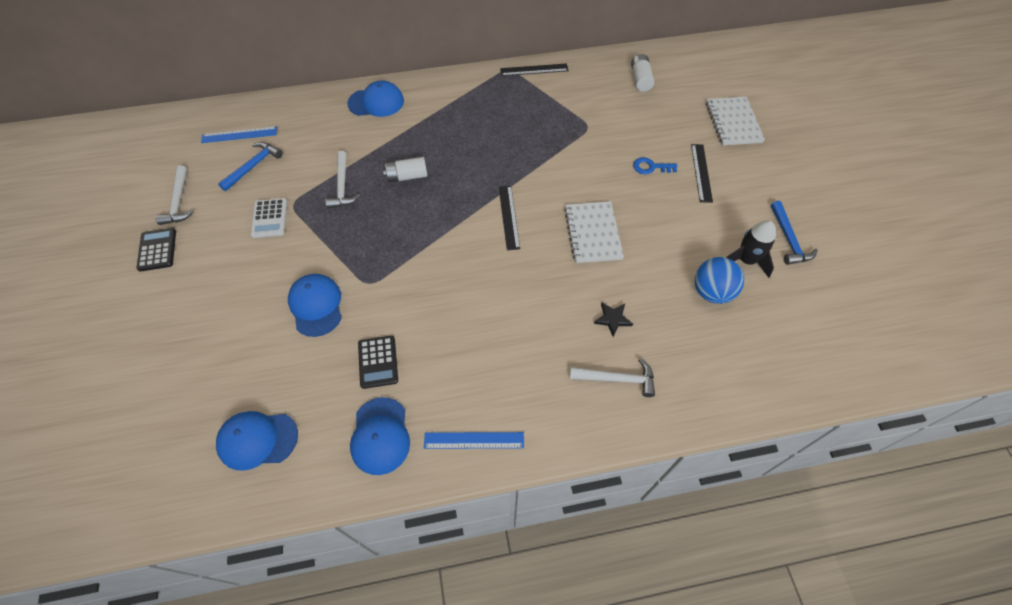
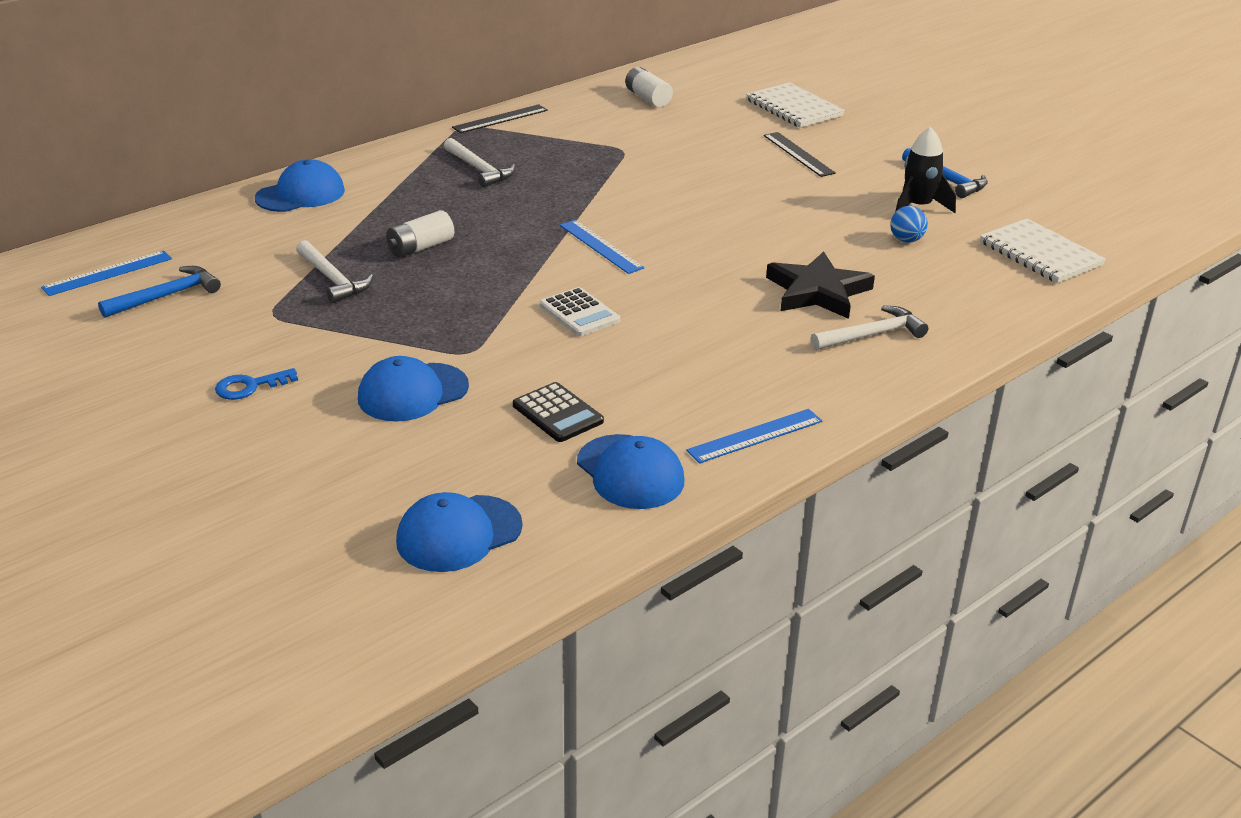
camera: 30 degrees left, 25 degrees down
black calculator [136,228,176,272] -> none
white hammer [156,165,194,225] -> white hammer moved to [444,138,515,187]
blue hammer [218,142,283,191] -> blue hammer turned 45 degrees clockwise [98,266,221,318]
white calculator [251,198,287,238] -> white calculator moved to [540,287,620,336]
blue cap [288,274,342,337] -> blue cap turned 75 degrees counterclockwise [358,356,469,421]
black ruler [499,186,520,250] -> blue ruler [560,220,644,274]
white notebook [564,201,624,263] -> white notebook moved to [980,218,1106,283]
black star [594,303,633,337] -> black star [766,251,875,319], size x1.99
blue key [633,157,677,174] -> blue key moved to [215,368,298,400]
blue ball [695,257,744,304] -> blue ball [890,206,928,243], size x0.59

